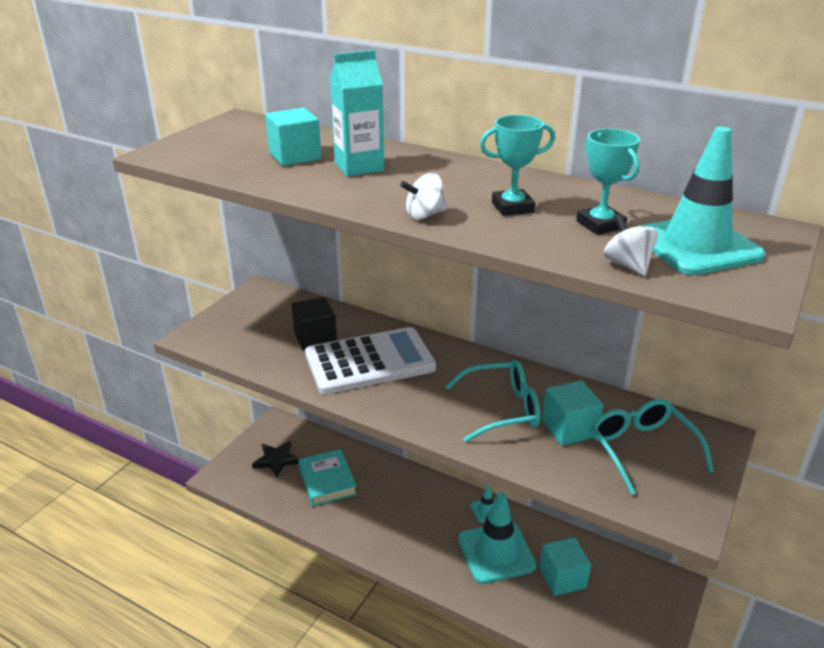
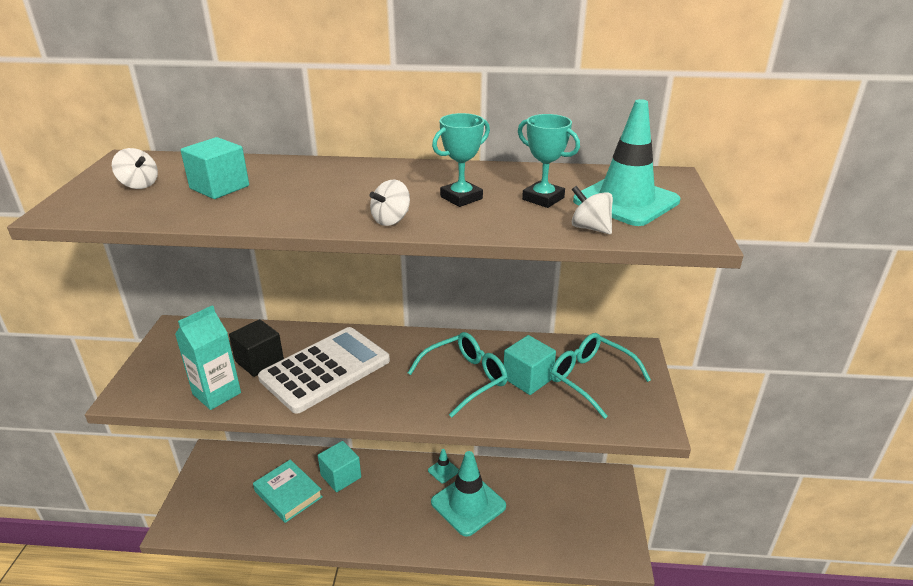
camera: 25 degrees left, 0 degrees up
black star [252,441,301,477] -> none
turquoise carton [330,50,384,176] -> turquoise carton moved to [175,305,241,410]
turquoise cube [540,537,591,596] -> turquoise cube moved to [318,441,361,492]
none -> white spinning top [112,148,158,189]

